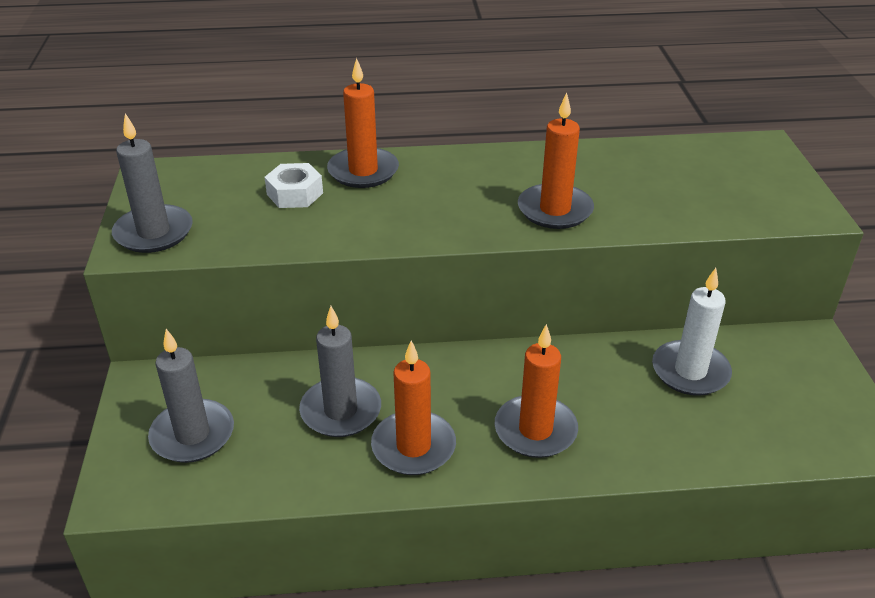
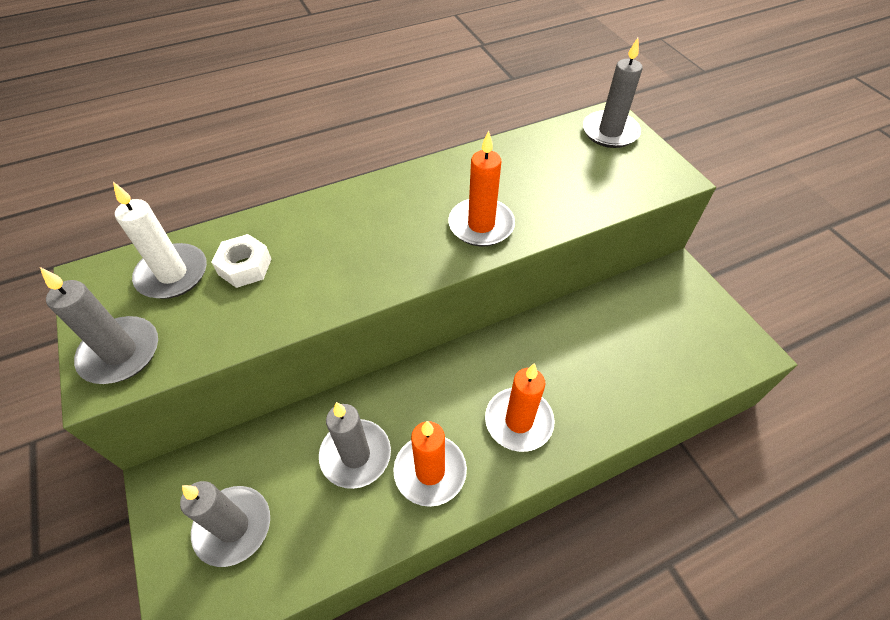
camera: 20 degrees left, 15 degrees up
orange candle [327,58,399,188] -> none
white candle [652,268,732,396] -> white candle moved to [113,182,207,299]
none -> grey candle [583,38,643,148]

